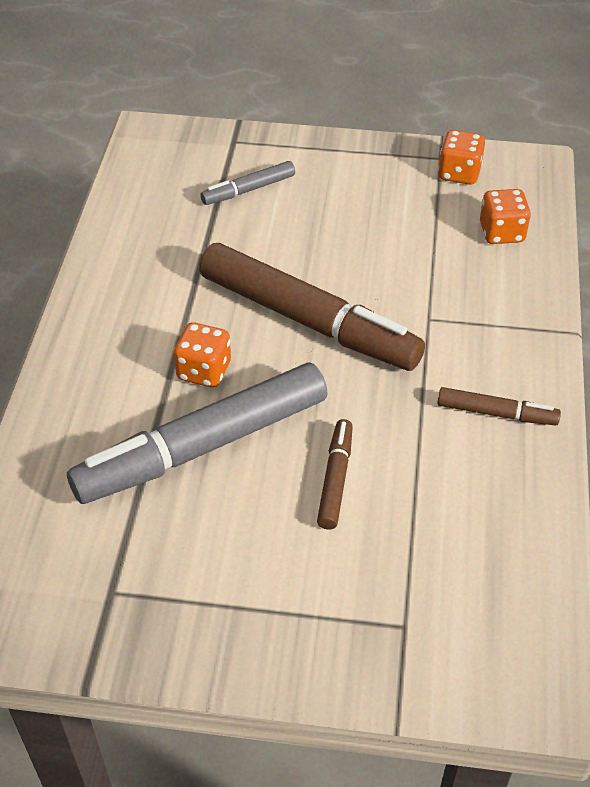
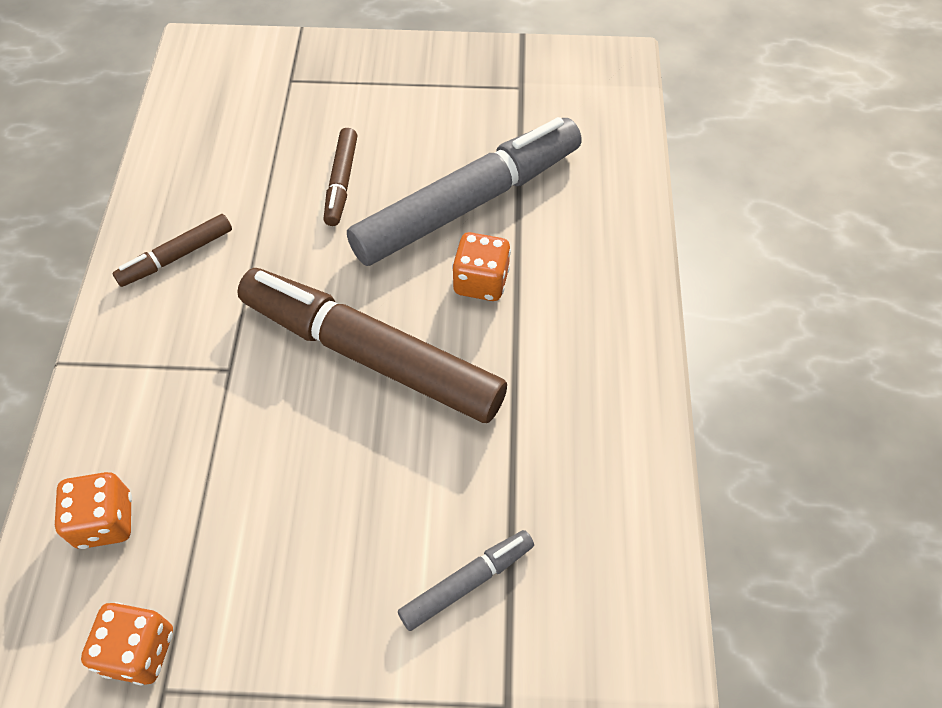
camera: 175 degrees right, 10 degrees up
brown marker [437,387,561,425] -> brown marker turned 45 degrees counterclockwise [113,214,232,287]

